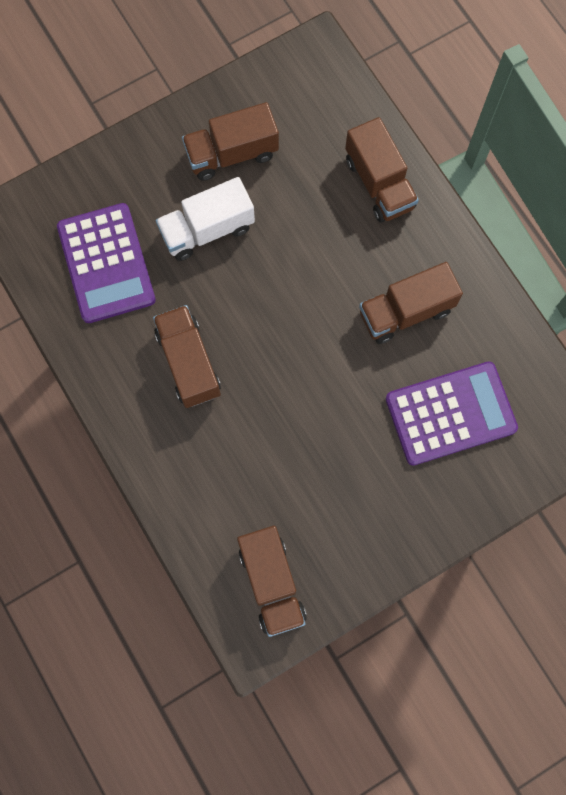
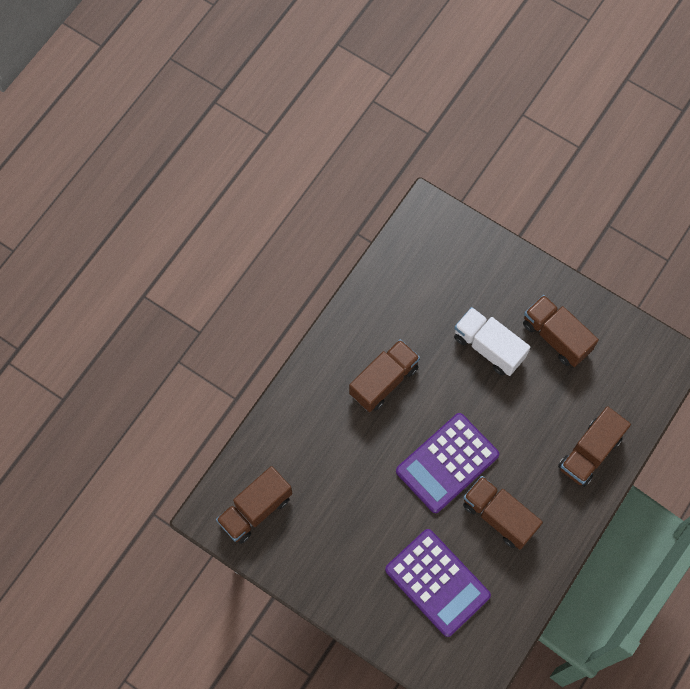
camera: 65 degrees right, 5 degrees down
purple calculator [57,203,156,323] -> purple calculator moved to [396,413,499,513]

